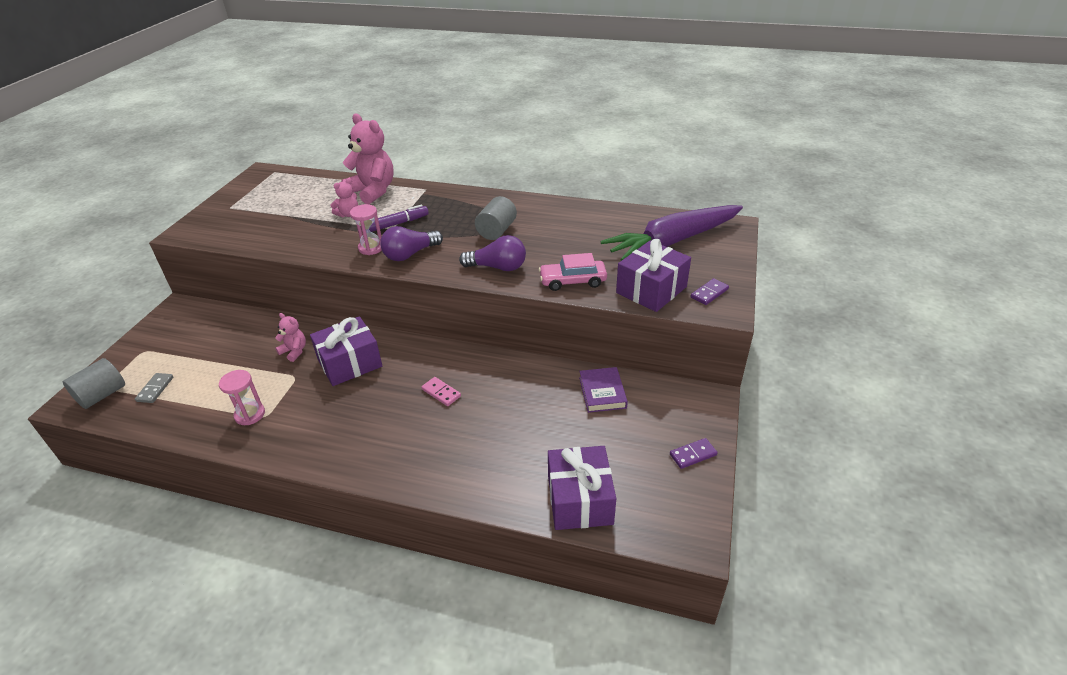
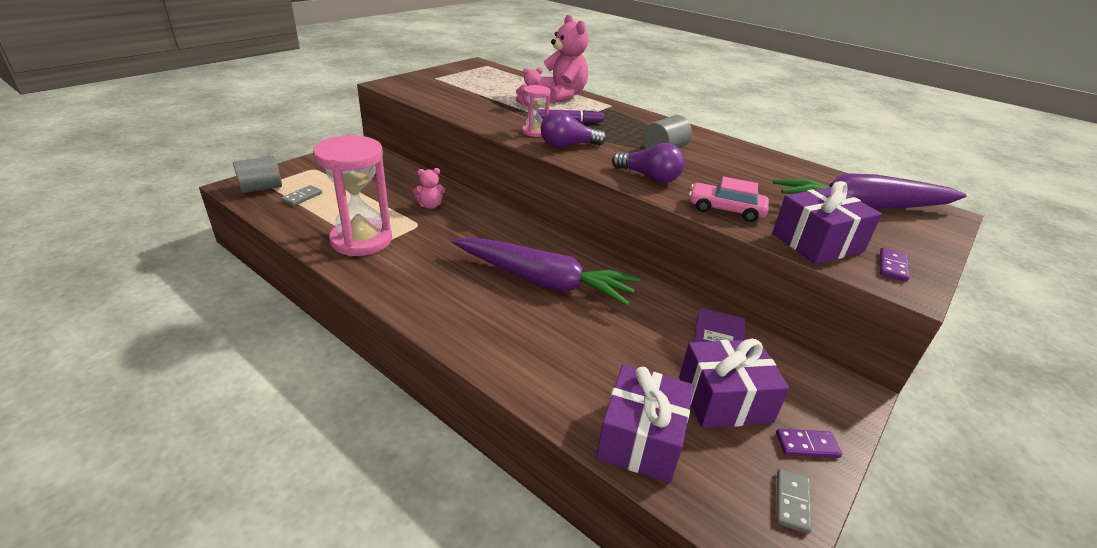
camera: 20 degrees right, 5 degrees down
pink hourglass [219,370,265,425] -> pink hourglass [313,135,392,256], size x2.04
pink teddy bear [275,313,306,362] -> pink teddy bear turned 105 degrees clockwise [413,168,445,209]
purple gift [310,316,382,386] -> purple gift moved to [679,339,790,428]
pink domino [421,377,461,406] -> purple carrot [451,237,640,306]
purple domino [691,278,729,305] -> purple domino turned 45 degrees counterclockwise [880,247,909,282]
none -> grey domino [776,469,812,534]

